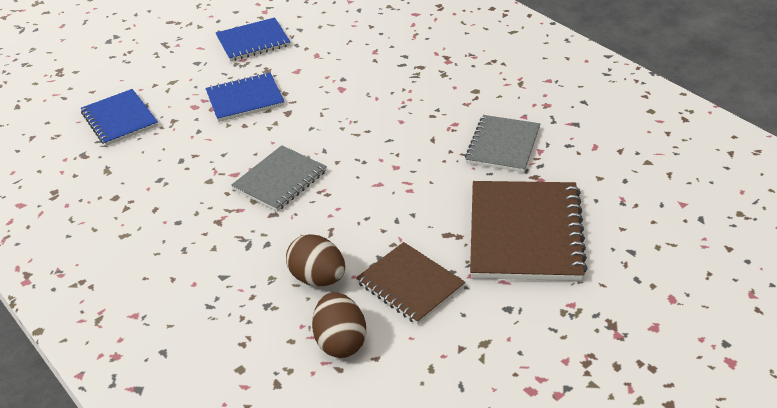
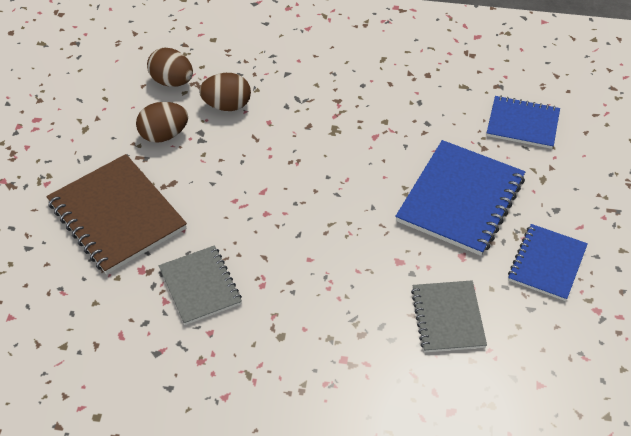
camera: 135 degrees right, 10 degrees up
blue notebook [205,72,285,122] -> blue notebook [395,140,525,256], size x1.62
grey notebook [231,145,327,212] -> grey notebook moved to [411,280,487,352]
brown notebook [356,242,465,325] -> brown egg [136,102,188,143]

